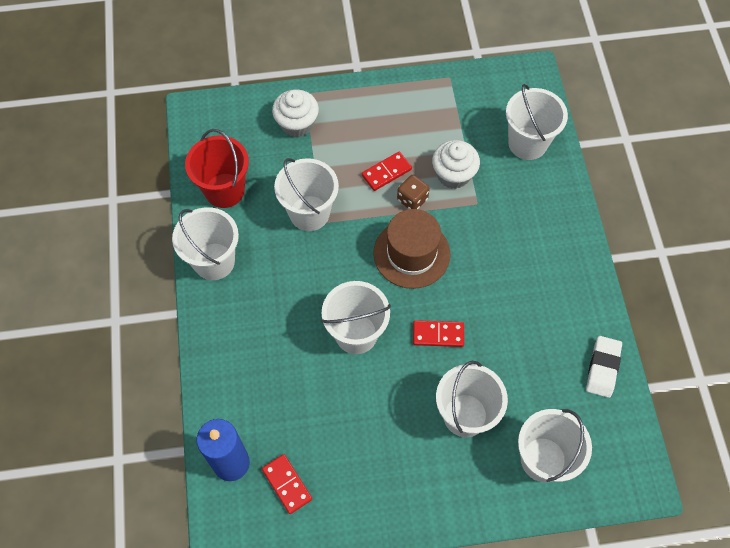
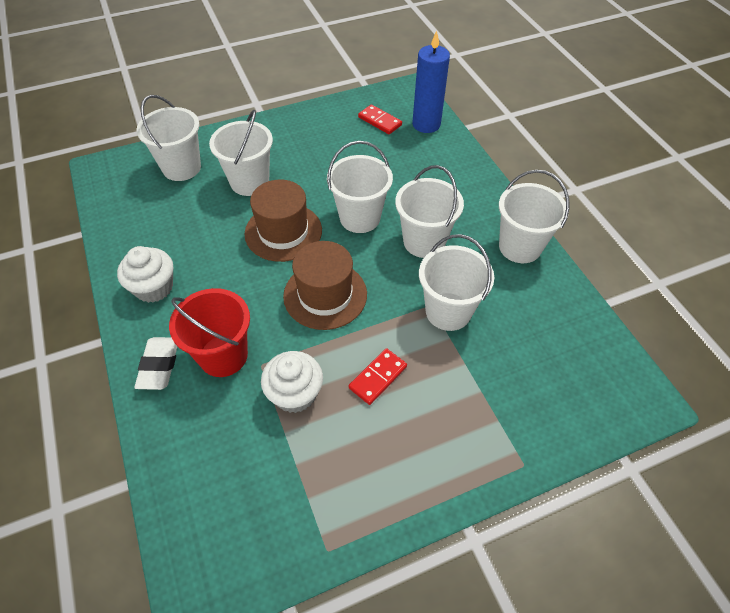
camera: 165 degrees right, 10 degrees down
red bucket [185,129,249,208] -> red bucket moved to [169,288,250,377]
white cupcake [272,90,319,137] -> white cupcake moved to [117,246,173,303]
brown dice [397,175,430,209] -> none
red domino [413,320,464,347] -> brown hat [245,180,322,262]
white bucket [506,84,568,160] -> white bucket moved to [395,165,464,258]
white eraser [586,336,622,398] -> white eraser moved to [134,337,178,390]

